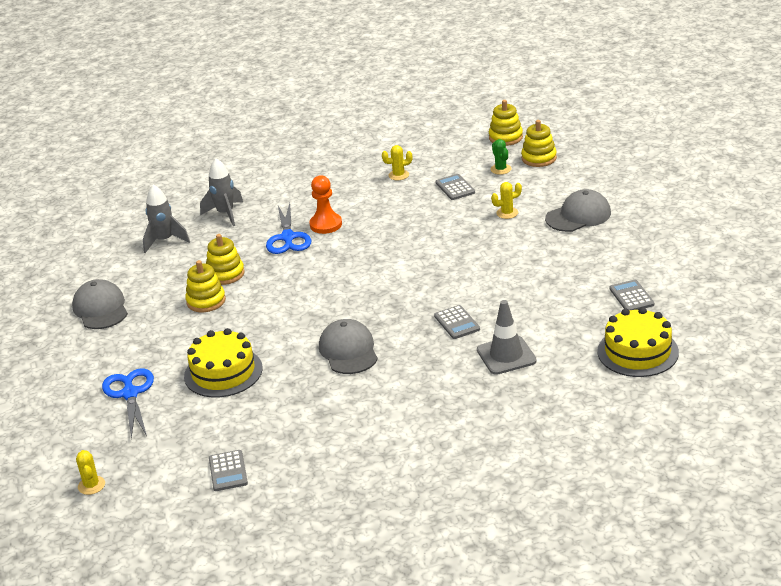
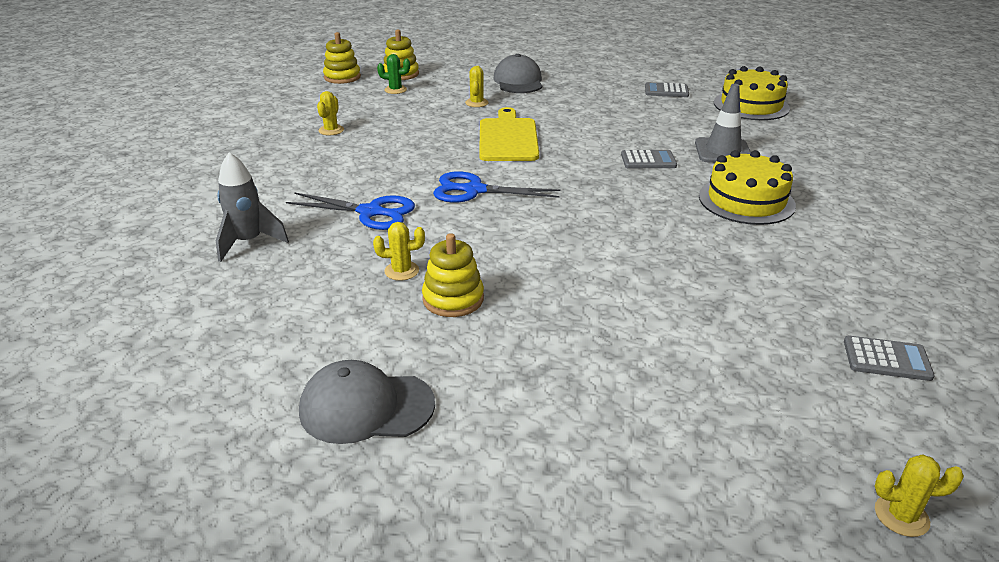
camera: 70 degrees left, 0 degrees up
blue scissors [102,369,154,439] -> blue scissors moved to [433,171,560,203]
grey rocket [143,184,190,253] -> none
yellow cake [184,328,263,397] -> yellow cake moved to [699,150,796,225]
yellow stacking toy [206,234,245,285] -> yellow cactus [373,222,425,281]
orange pawn [309,175,342,234] -> none
grey cap [319,319,378,374] -> none
grey calculator [436,174,475,200] -> none
none -> yellow cutting board [479,107,539,161]

